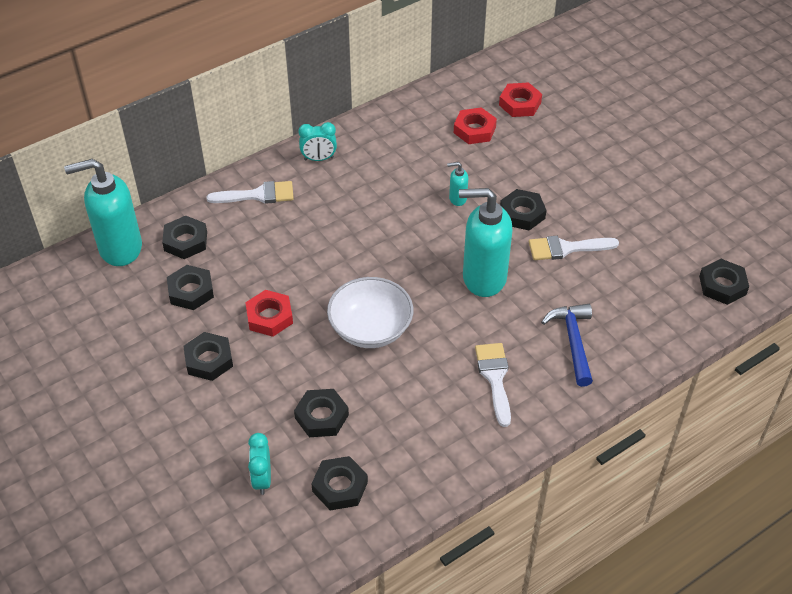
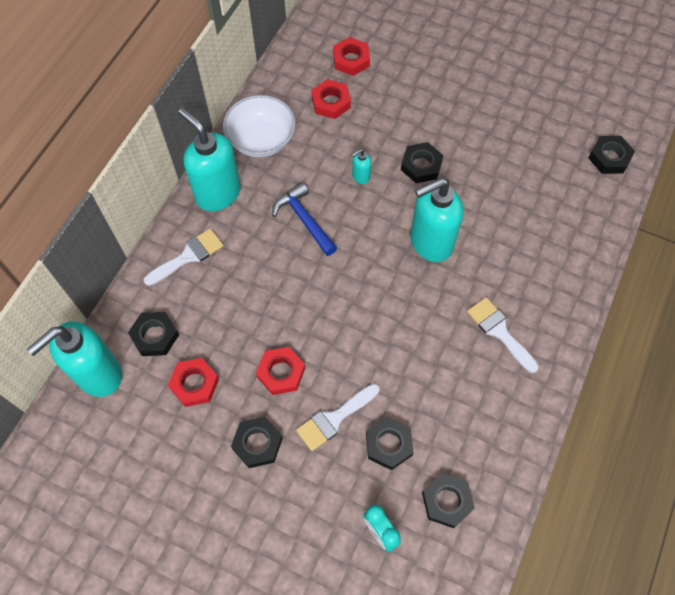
camera: 30 degrees left, 15 degrees up
black nut [167,265,214,310] -> red nut [168,358,219,407]
turquoise clock [298,122,337,161] -> turquoise soap dispenser [178,108,241,211]
white bowl [327,277,413,348] -> white bowl moved to [223,95,296,157]
white brush [529,236,619,260] -> white brush moved to [296,384,380,451]
blue hammer [541,304,593,387] -> blue hammer moved to [272,182,337,256]

